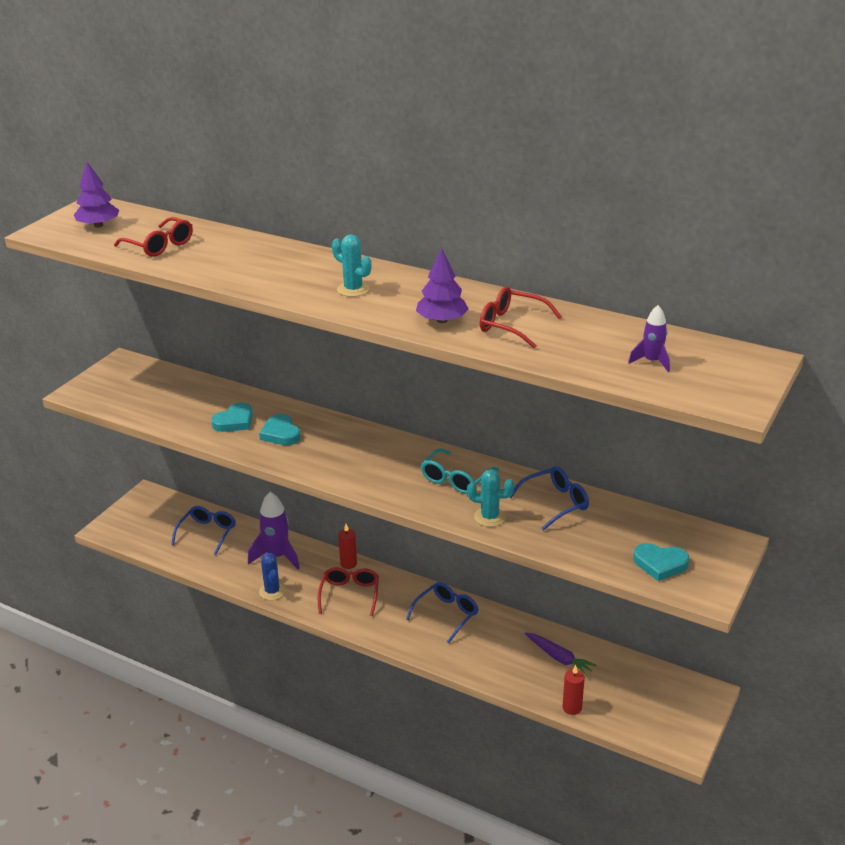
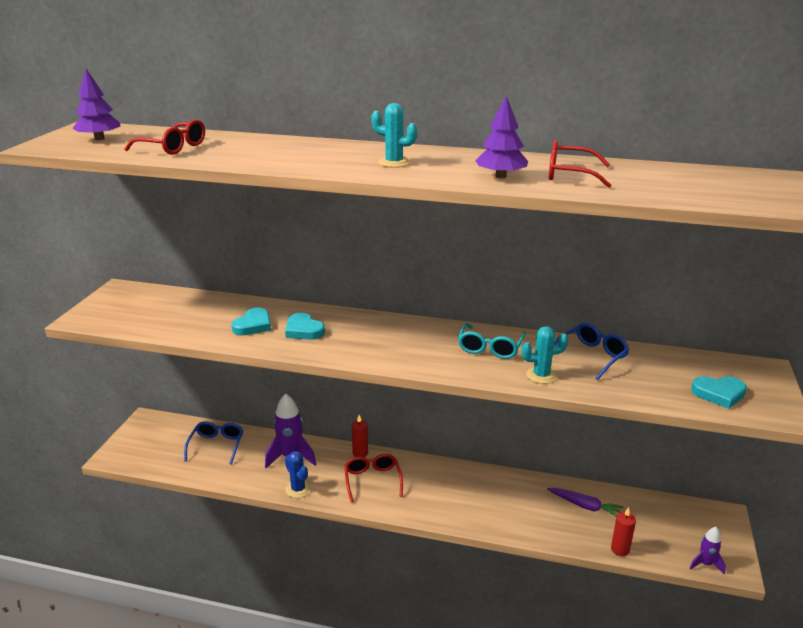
camera: 15 degrees left, 5 degrees down
blue glasses [406,582,478,643] -> none
purple rocket [628,305,670,372] -> purple rocket moved to [689,527,726,575]

